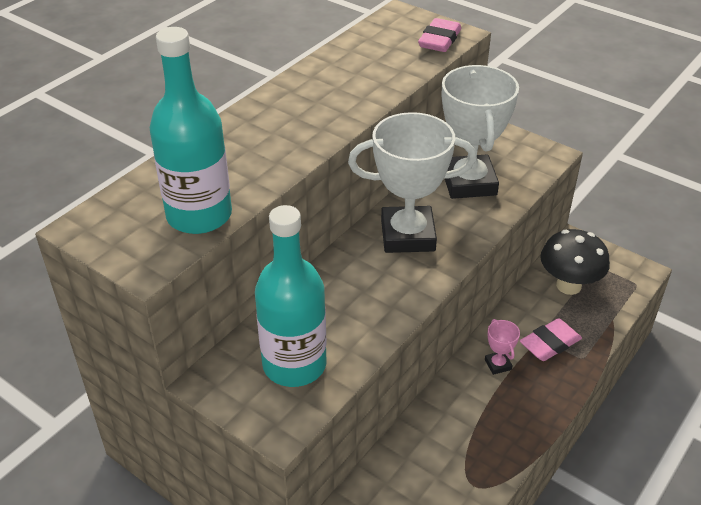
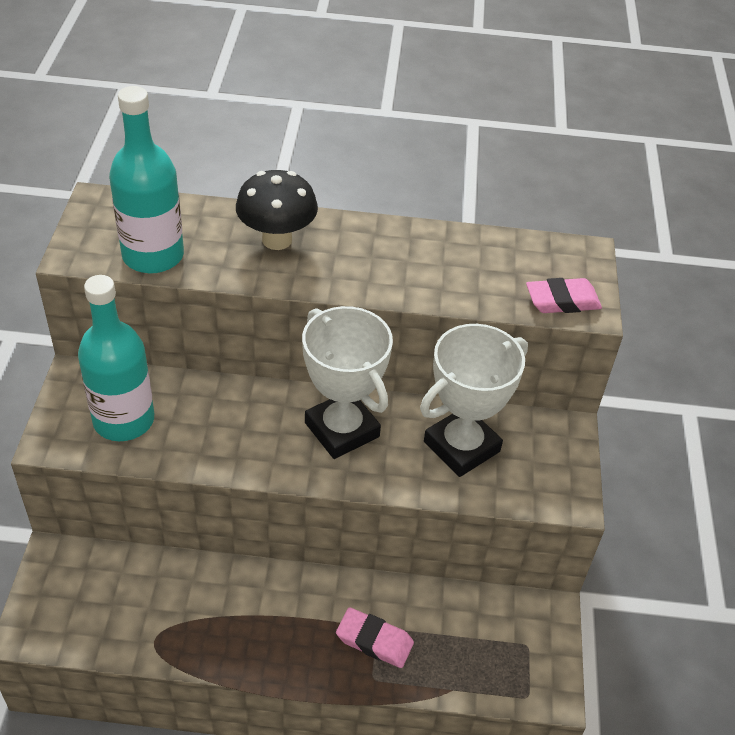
camera: 55 degrees right, 5 degrees up
pink trophy [485,319,520,375] -> none
black mushroom [540,229,610,295] -> black mushroom moved to [236,170,318,250]

